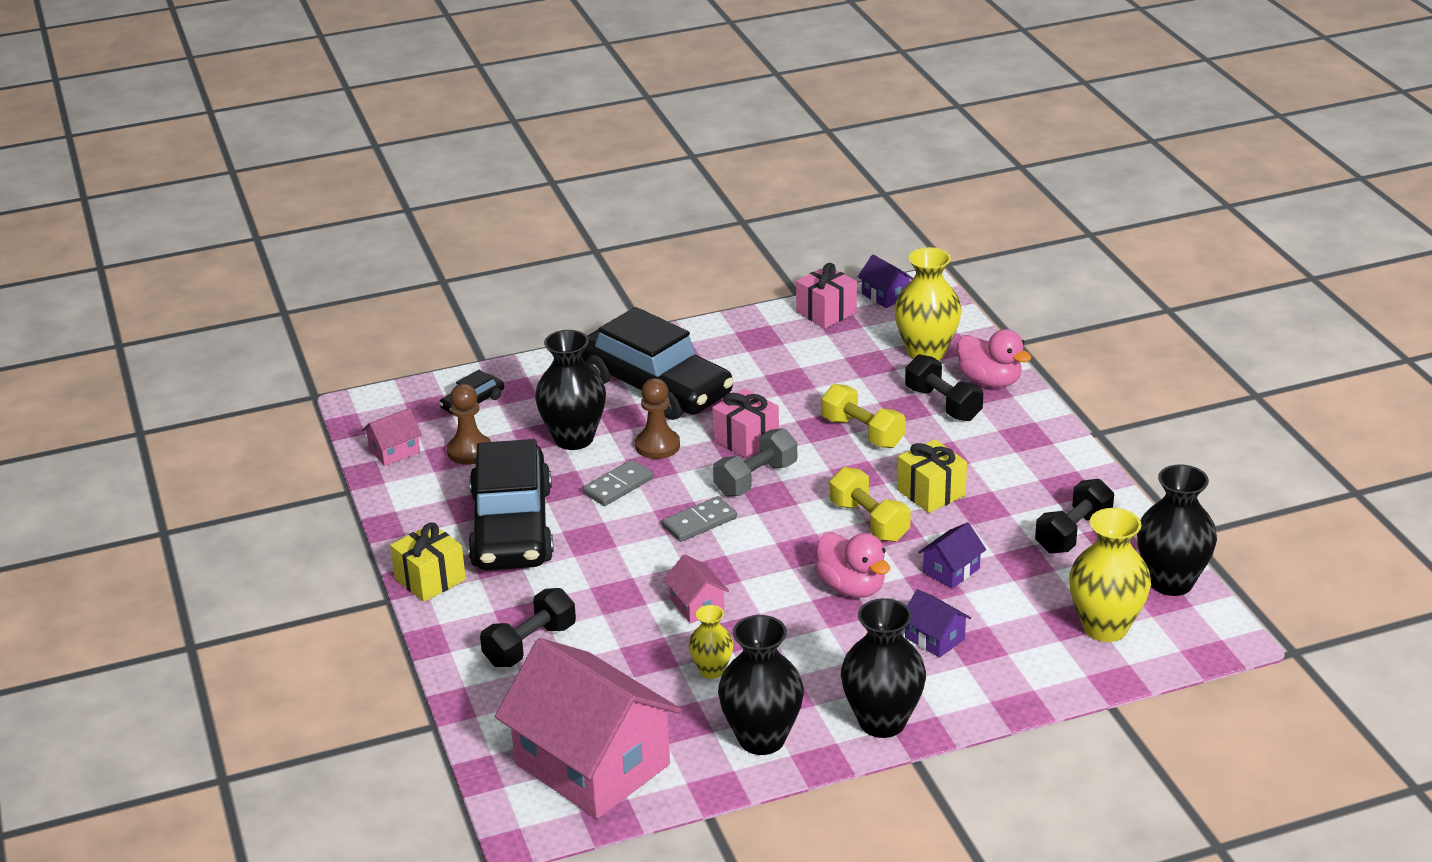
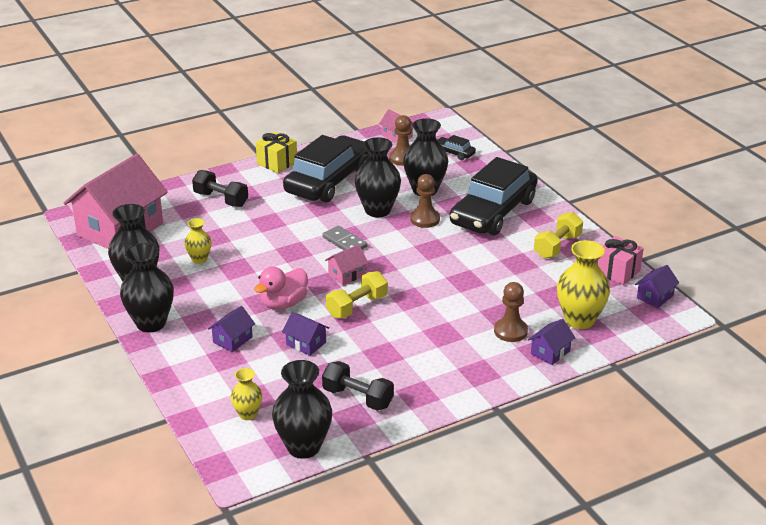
camera: 80 degrees right, 0 degrees up
black car [468,439,554,570] -> black car turned 135 degrees clockwise [283,135,369,202]
grey domino [583,460,654,506] -> black vase [355,137,401,217]
pink house [663,554,729,623] -> pink house moved to [325,244,368,285]
pink gift [712,388,779,459] -> none
grey dumbbell [713,428,797,497] -> none
yellow dumbbell [822,384,905,448] -> yellow dumbbell moved to [534,212,583,259]
yellow gift [897,439,967,513] -> none
black dumbbell [905,354,983,421] -> brown pawn [494,282,528,342]
pink duck [957,329,1032,388] -> purple house [528,319,575,365]
yellow vase [1069,508,1151,642] -> yellow vase [231,368,263,420], size x0.55

